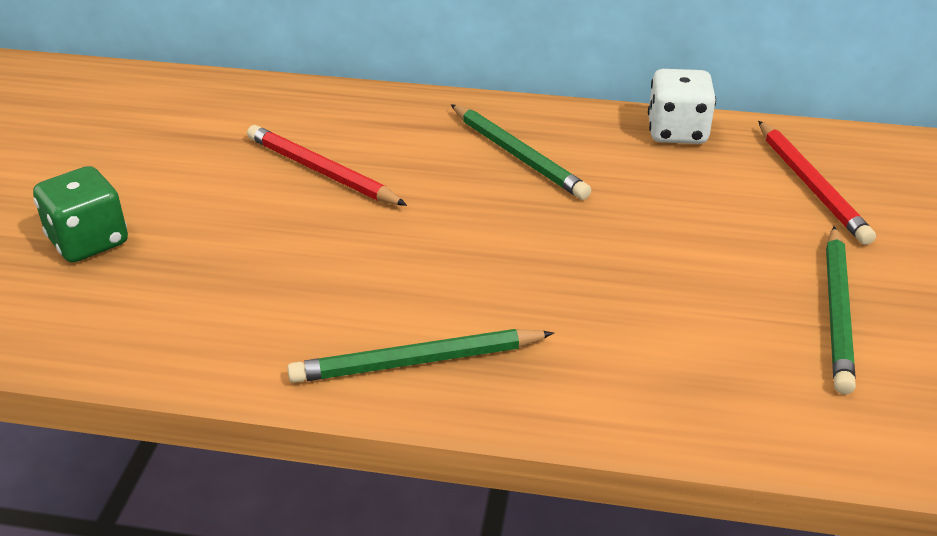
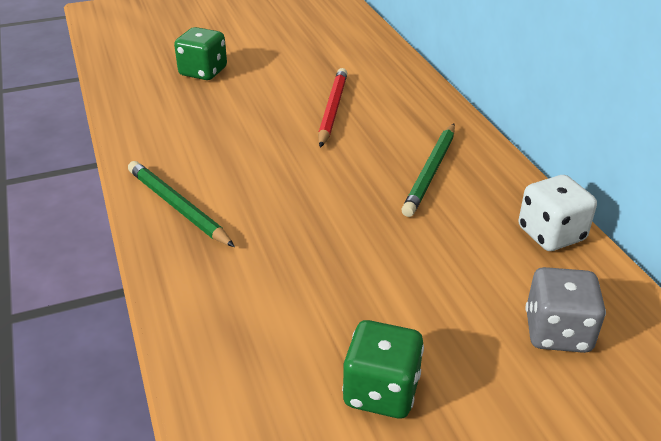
camera: 60 degrees right, 0 degrees up
red pencil [758,121,876,245] -> grey dice [526,267,606,353]
green pencil [826,226,856,394] -> green dice [342,320,424,418]

